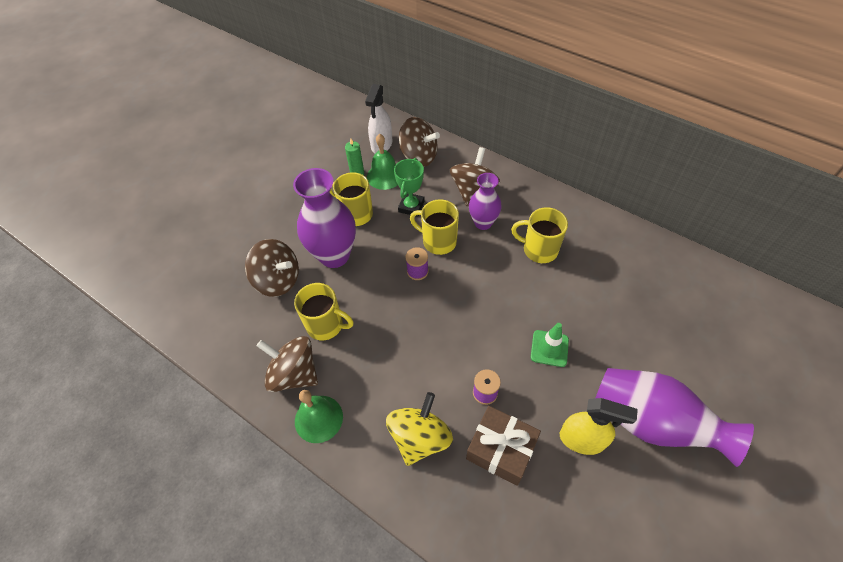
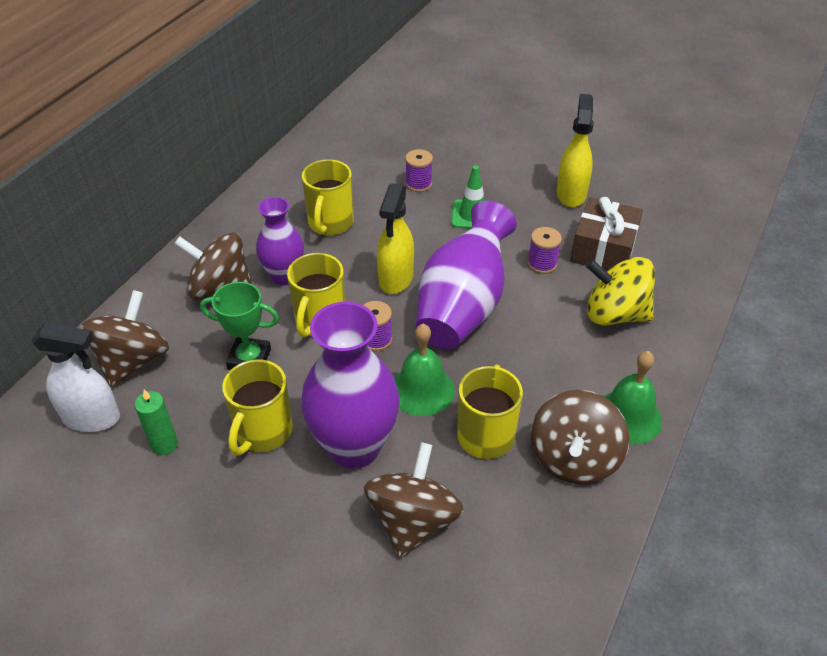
camera: 100 degrees left, 10 degrees down
green bell [367,134,398,190] -> green bell moved to [394,324,455,416]
purple vase [596,368,754,467] -> purple vase moved to [416,200,517,349]
none -> yellow spray bottle [377,183,414,294]
none -> purple spool [405,149,433,192]

